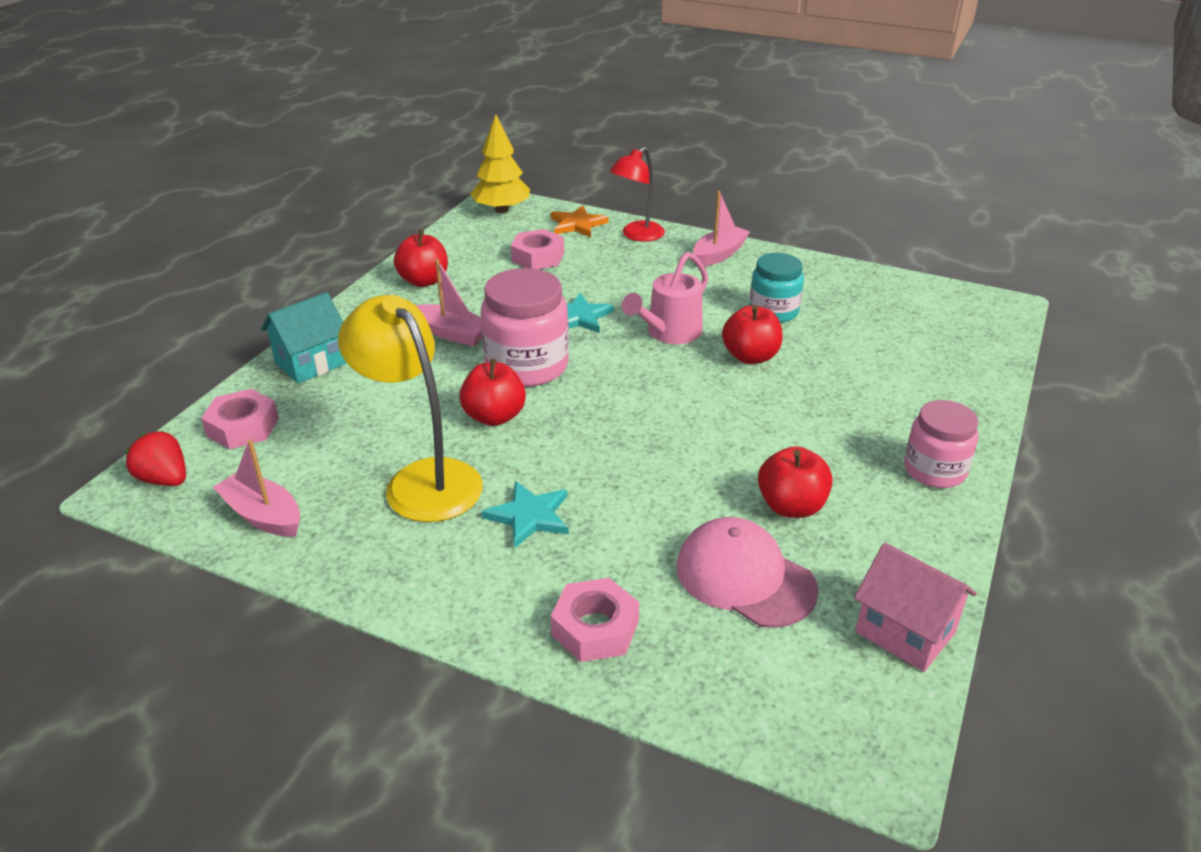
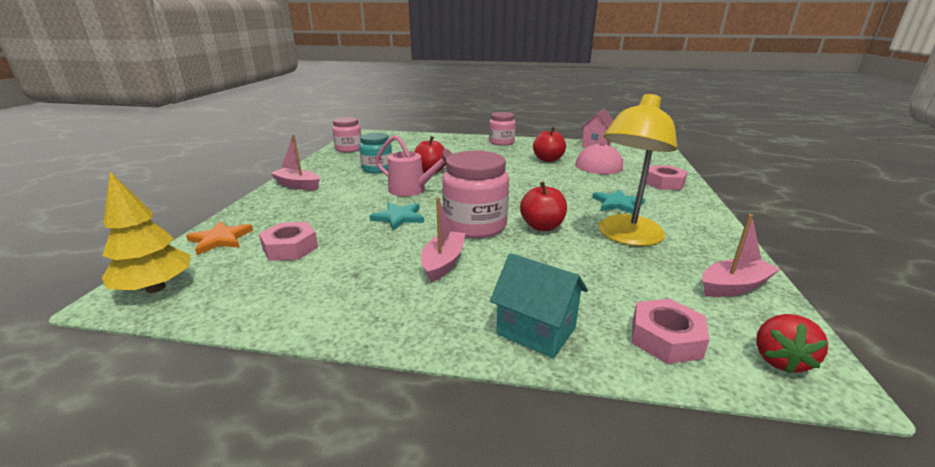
camera: 105 degrees left, 10 degrees down
pink boat [213,439,300,537] -> pink boat turned 135 degrees counterclockwise [702,214,780,297]
red apple [394,230,448,287] -> none
red lamp [610,147,665,242] -> none
none -> pink jar [332,117,362,152]

